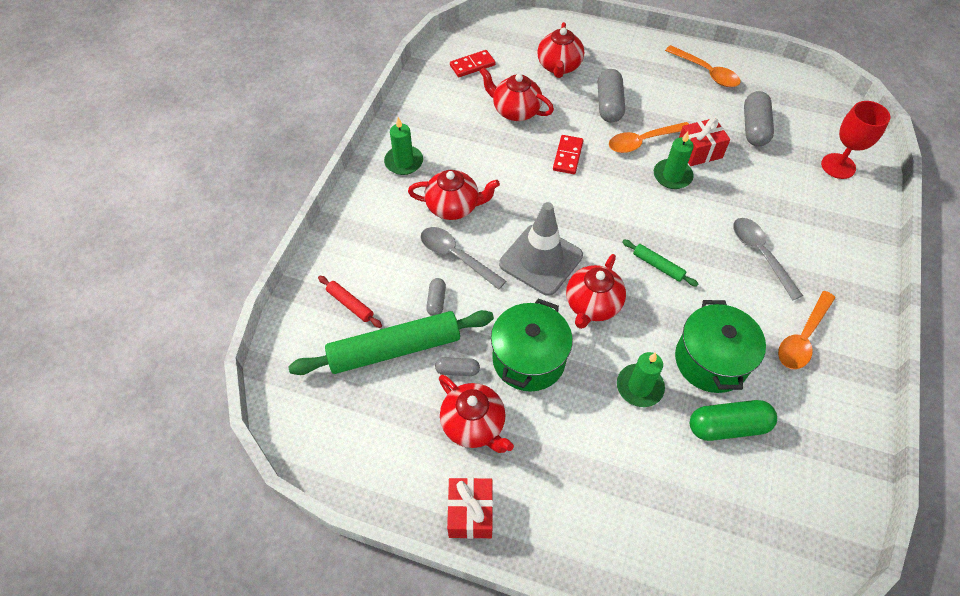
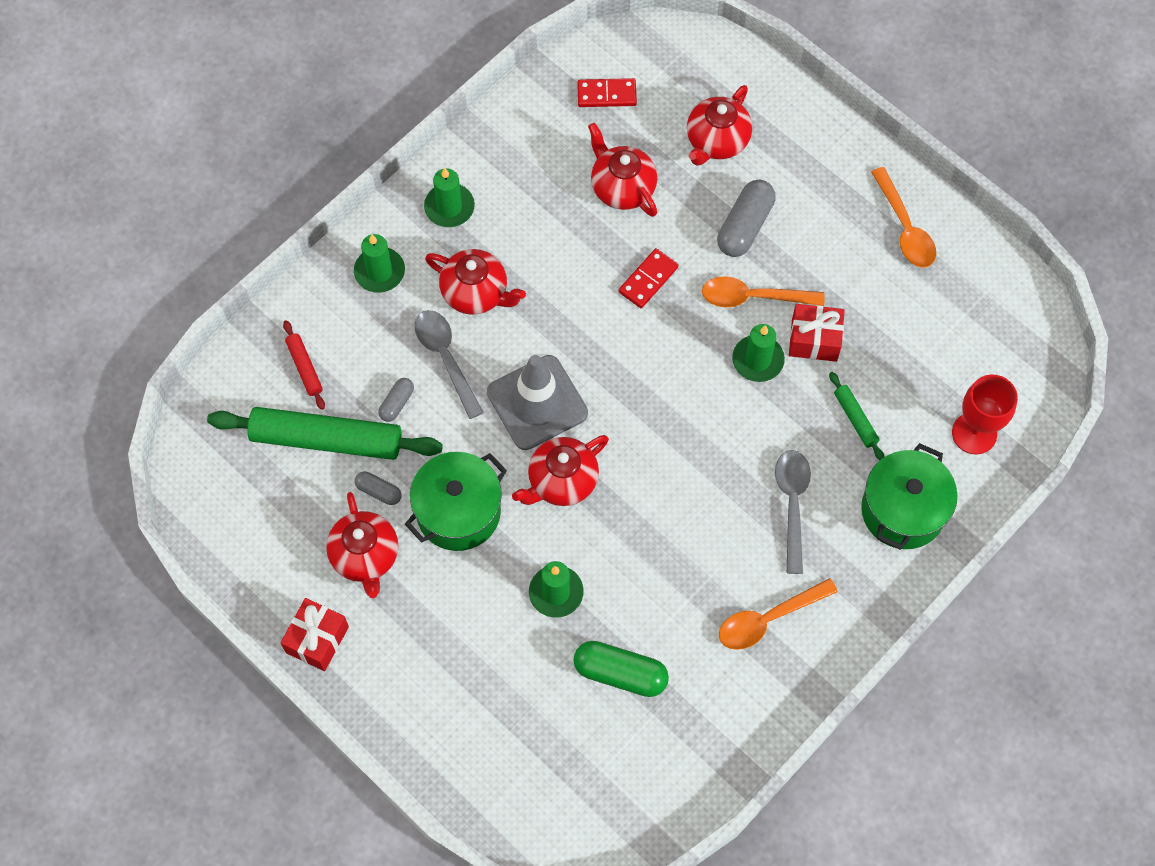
camera: 25 degrees right, 10 degrees up
green rolling pin [622,240,698,287] -> green rolling pin moved to [829,372,885,460]
green pot [675,300,766,393] -> green pot moved to [861,443,958,550]
grey capsule [744,91,774,146] -> none
none -> green candle [354,234,405,293]

